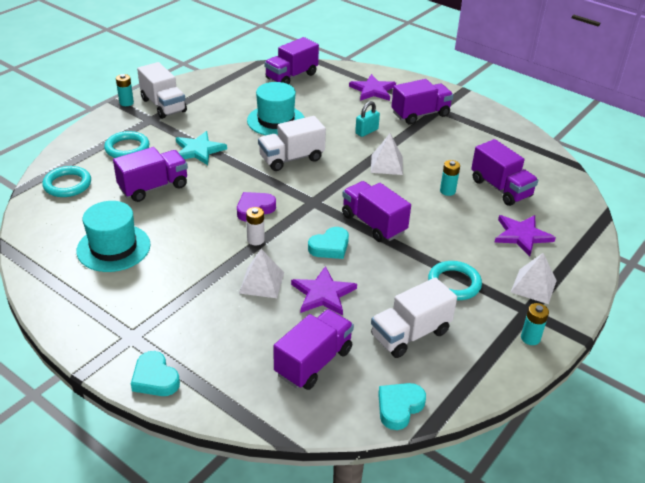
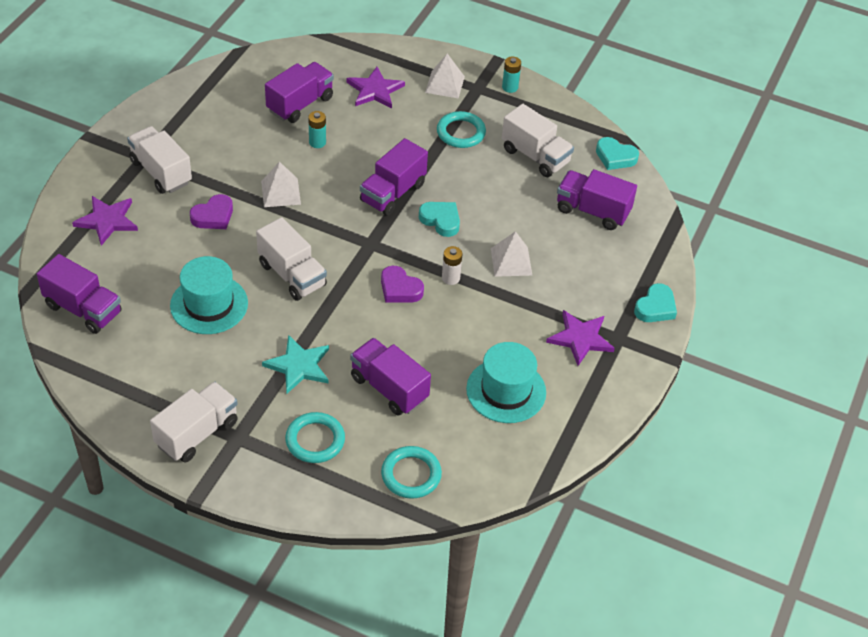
camera: 105 degrees left, 10 degrees up
turquoise battery [116,74,134,106] -> none
purple star [291,266,357,316] -> purple star moved to [546,310,615,366]
turquoise padlock [355,101,380,137] -> purple heart [190,194,233,229]
purple truck [391,79,454,125] -> white truck [127,126,192,194]

